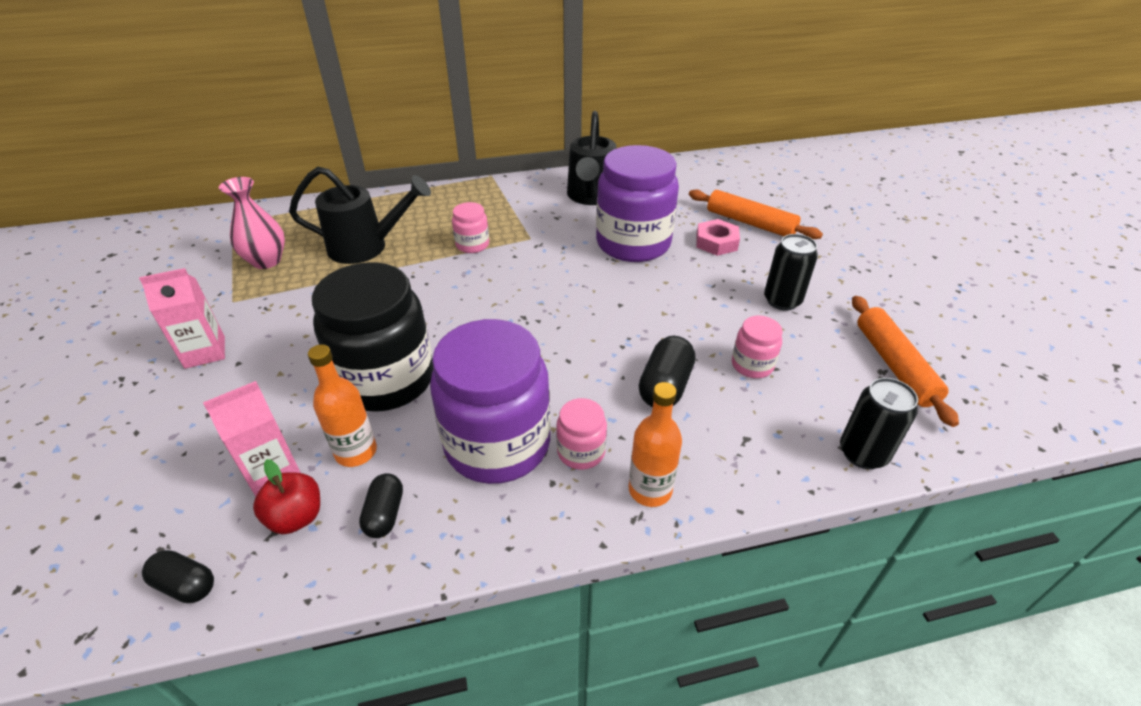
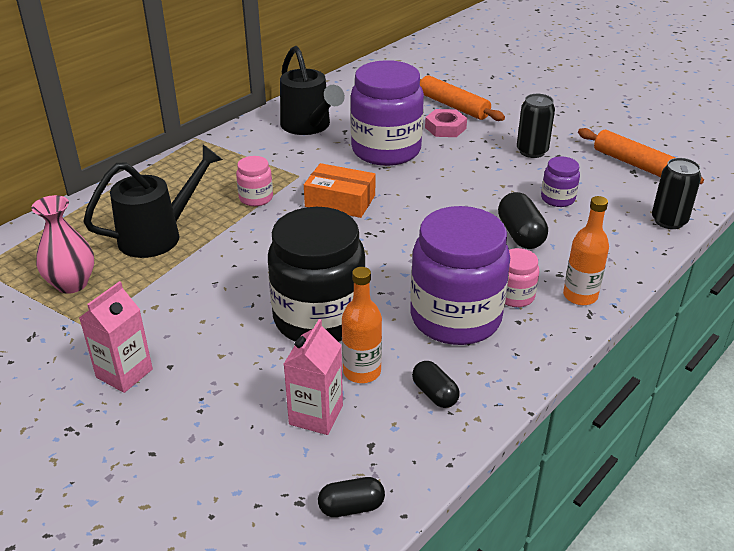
camera: 35 degrees left, 5 degrees down
red apple [253,459,320,534] -> none
orange rolling pin [689,189,823,239] -> orange rolling pin turned 45 degrees clockwise [420,75,505,121]
pink jar [732,316,782,378] -> purple jar [541,156,580,207]
none -> orange box [304,163,375,218]

